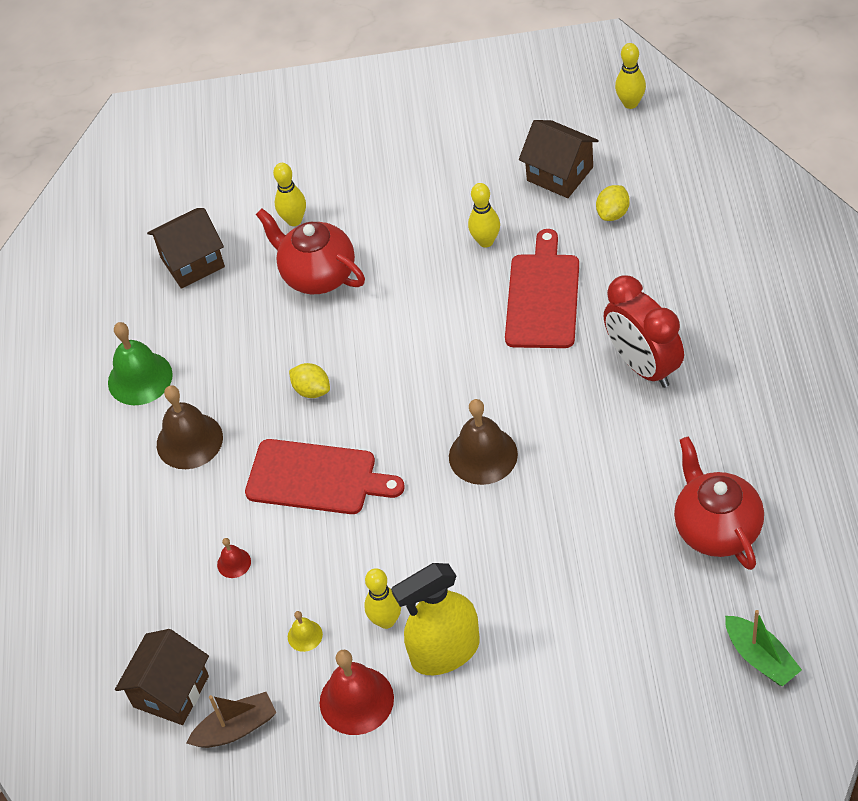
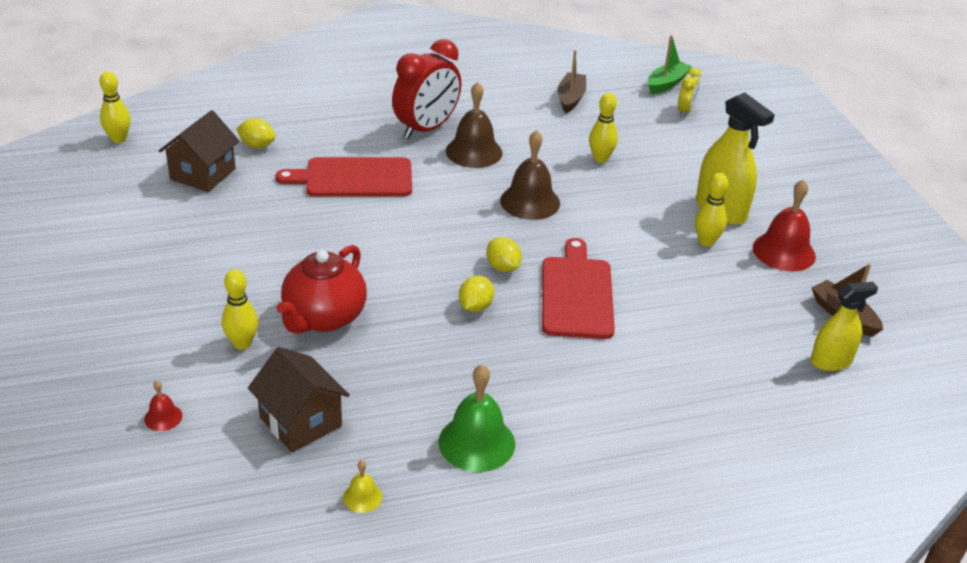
camera: 110 degrees left, 15 degrees down
brown house [115,629,209,725] -> yellow spray bottle [811,282,878,371]
brown bell [157,385,223,469] -> brown bell moved to [446,82,503,168]
red bell [217,538,251,578] -> red bell moved to [144,380,182,431]
yellow bell [288,611,323,652] -> yellow bell moved to [343,460,382,513]
yellow bowling pin [468,183,500,247] -> yellow bowling pin moved to [589,93,618,163]
red teapot [674,436,764,570] -> brown boat [557,50,586,113]
none -> yellow lemon [486,237,522,272]
none -> yellow clock [678,68,701,117]

